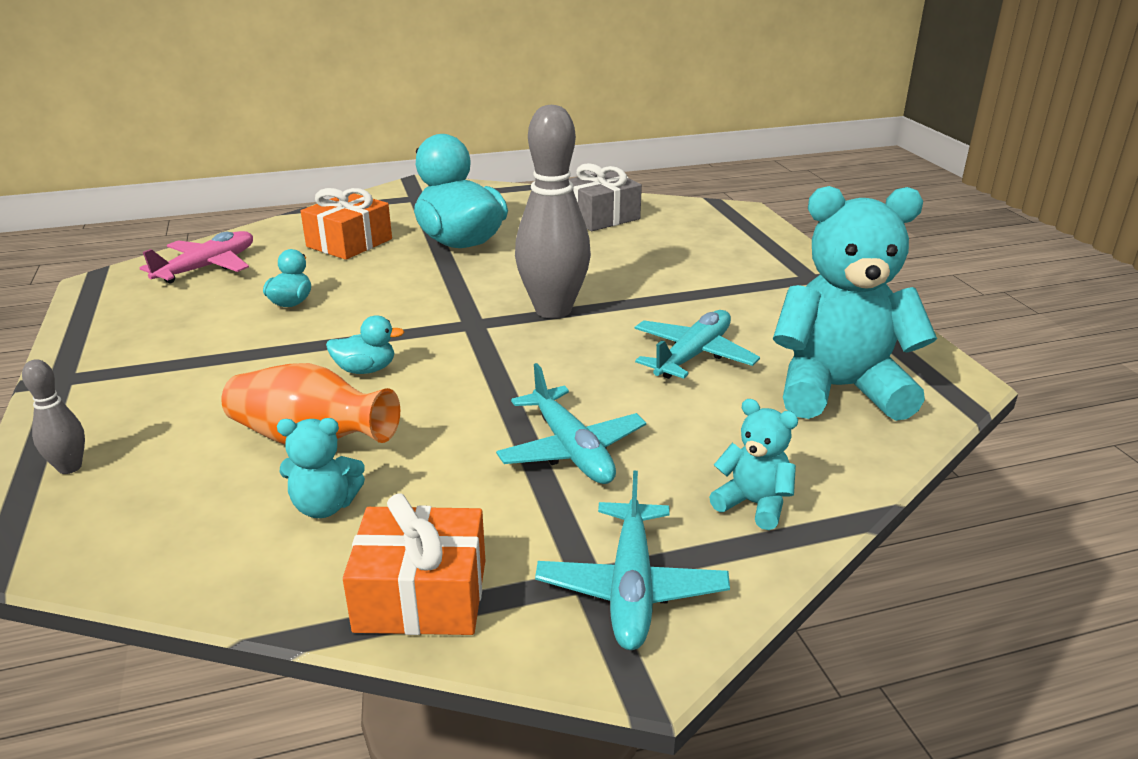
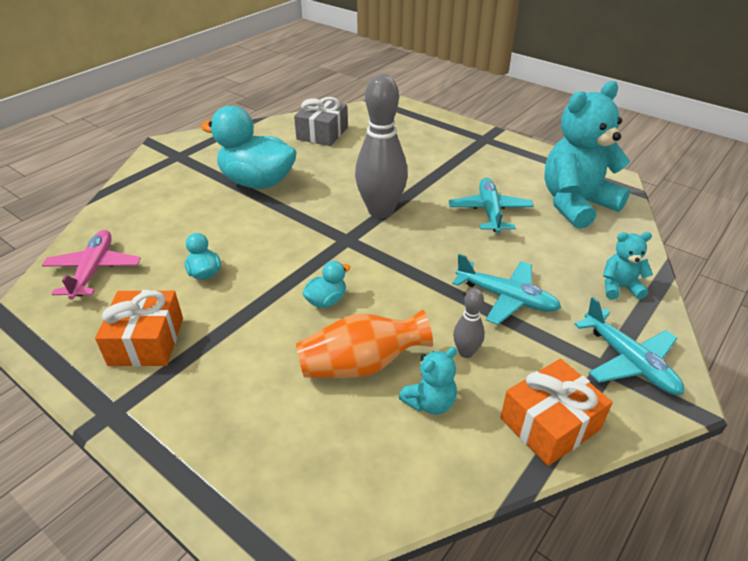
camera: 35 degrees left, 10 degrees up
grey bowling pin [22,359,85,474] -> grey bowling pin moved to [453,288,485,358]
orange gift [301,188,392,260] -> orange gift moved to [95,290,183,367]

